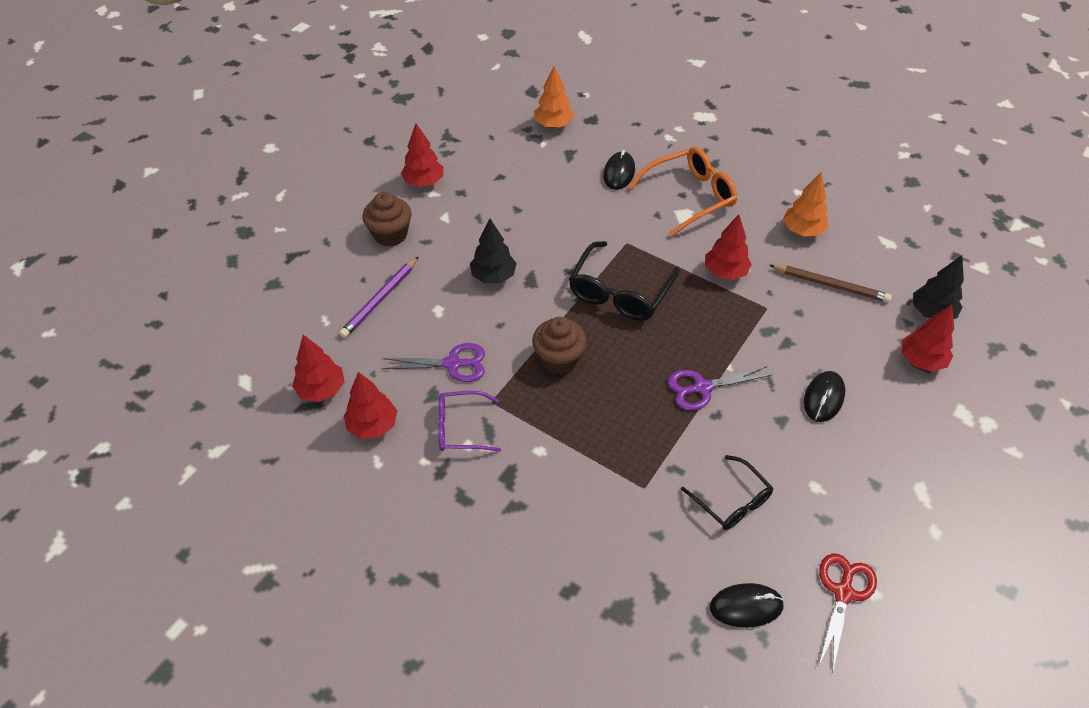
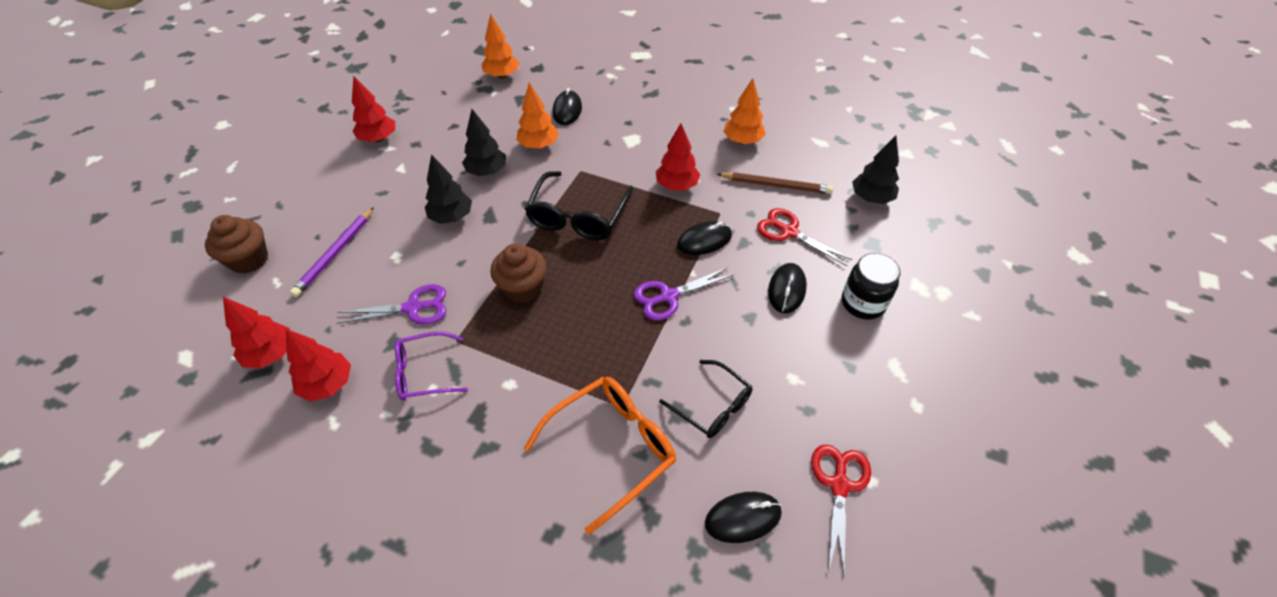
camera: 10 degrees left, 0 degrees up
brown cupcake [363,192,411,247] -> brown cupcake moved to [205,215,268,274]
orange glasses [628,147,737,237] -> orange glasses moved to [524,377,676,535]
red tree [902,304,954,372] -> none
none -> black tree [462,109,506,176]
none -> orange tree [517,82,559,149]
none -> black mouse [677,221,732,255]
none -> red scissors [757,208,852,266]
none -> black jar [842,253,900,320]

